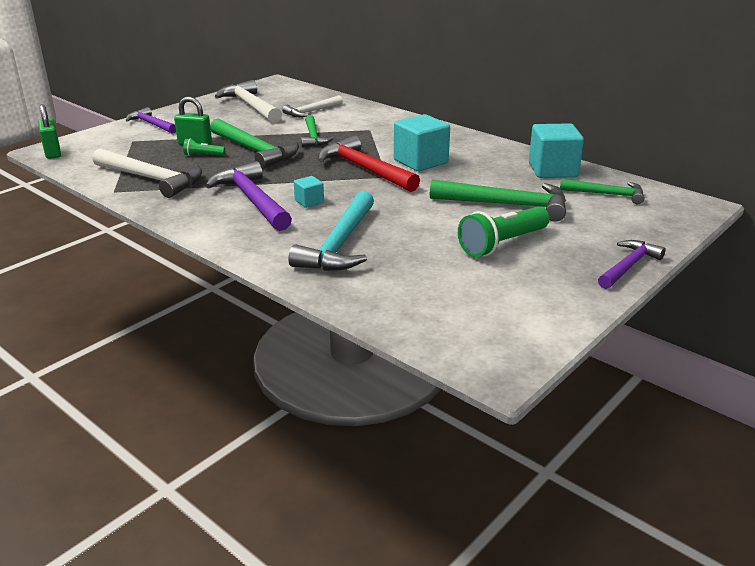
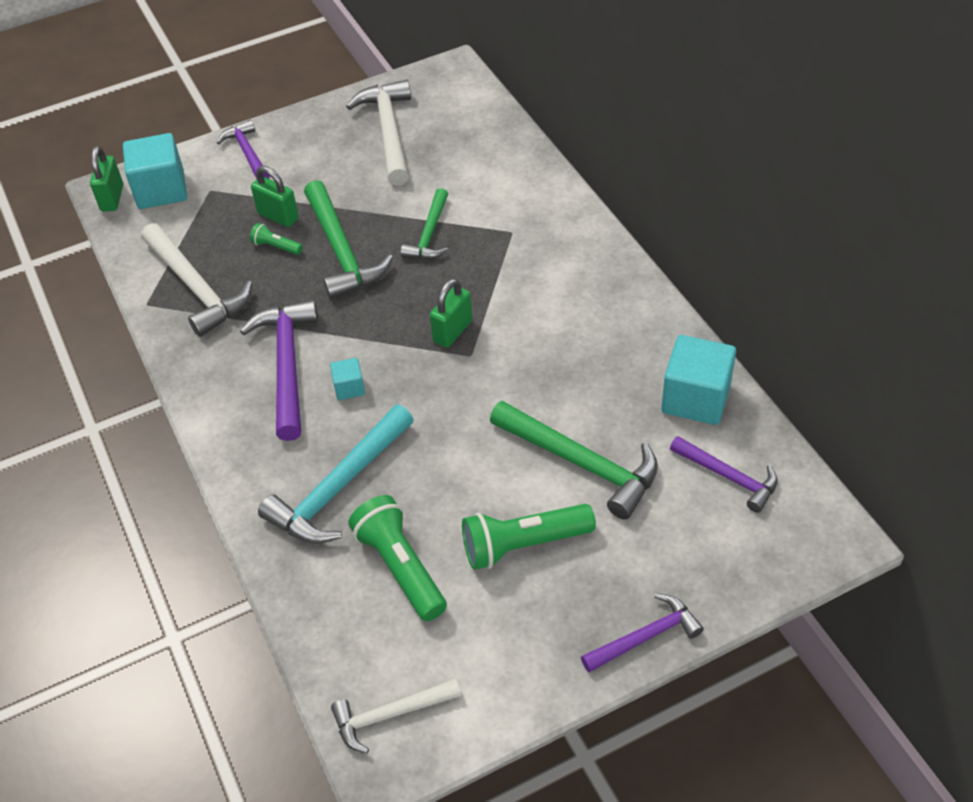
camera: 25 degrees right, 20 degrees up
white hammer [282,95,343,117] -> white hammer moved to [331,679,461,754]
red hammer [318,135,420,192] -> green padlock [430,278,473,348]
turquoise cube [394,114,450,171] -> turquoise cube moved to [123,133,187,209]
green hammer [560,179,644,204] -> purple hammer [670,436,778,513]
none -> green flashlight [348,495,447,621]

